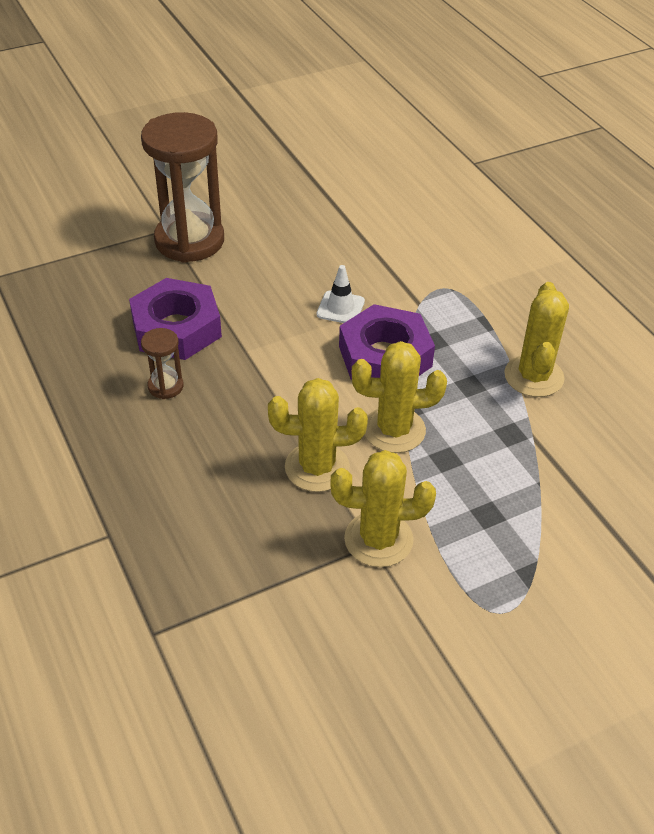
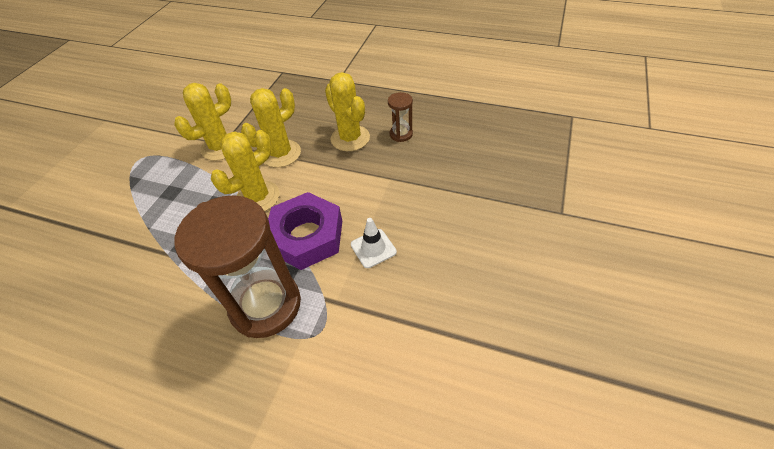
camera: 140 degrees right, 5 degrees up
purple nut [129,278,222,360] -> none
brown hourglass [141,112,224,263] -> brown hourglass moved to [174,195,301,338]
yellow cactus [504,282,569,397] -> yellow cactus moved to [325,72,370,151]

